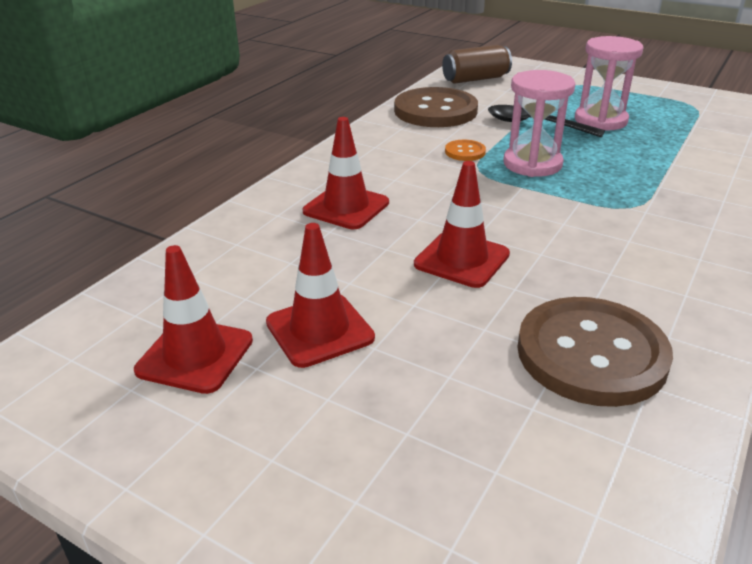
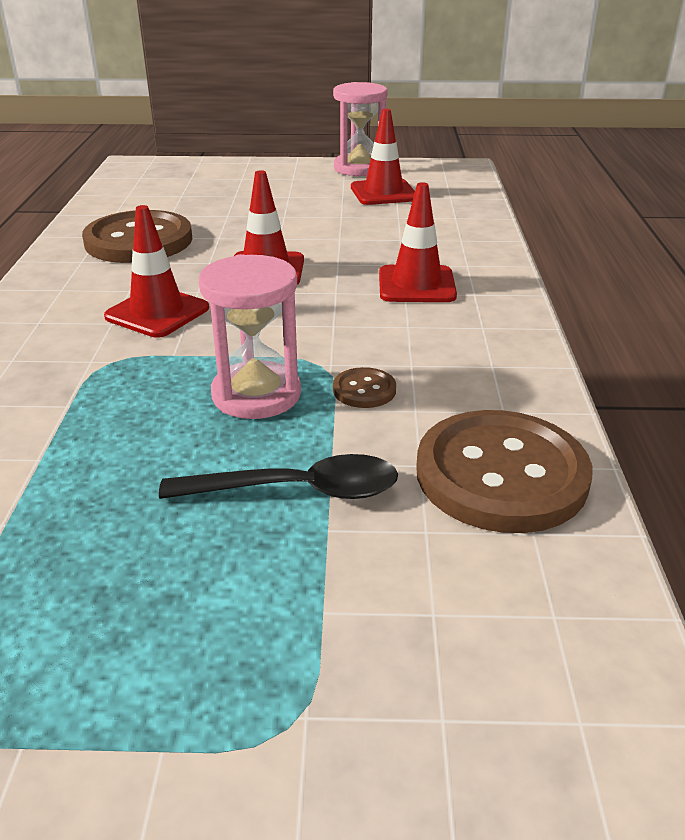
camera: 150 degrees right, 0 degrees up
red traffic cone [266,223,375,368] -> red traffic cone moved to [104,205,209,338]
brown can [442,45,512,84] -> none
orange button [445,140,486,161] -> brown button [333,367,396,408]
pink hourglass [575,36,644,131] -> pink hourglass moved to [333,82,388,176]

